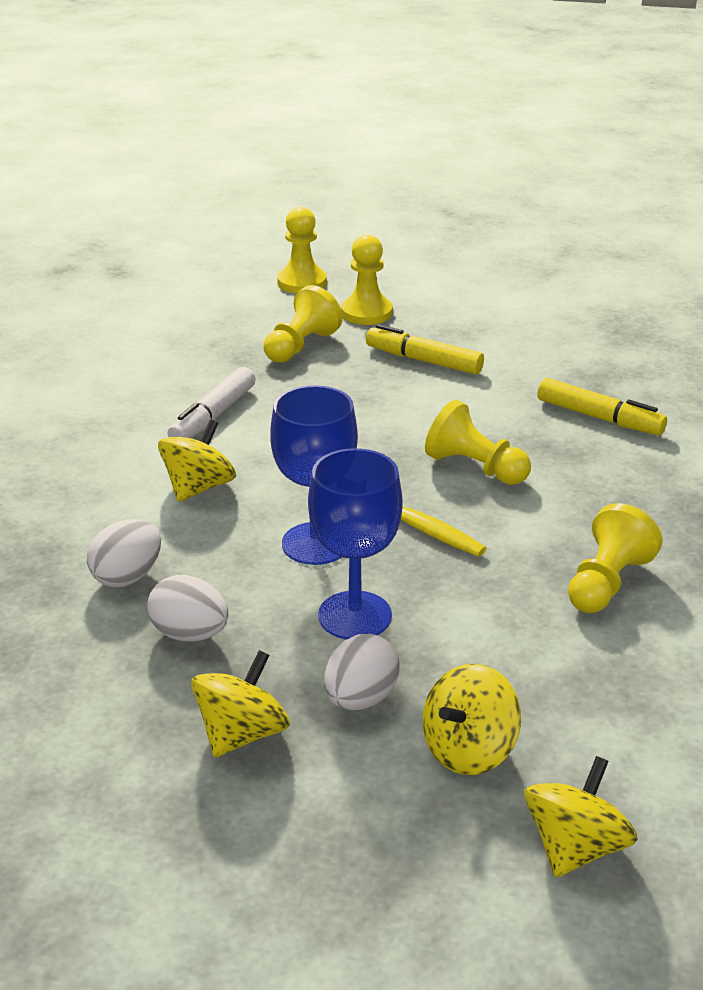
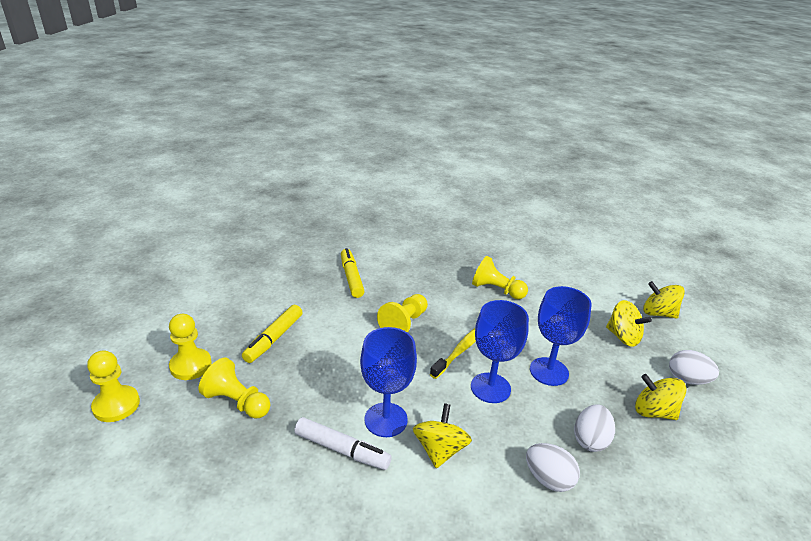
camera: 95 degrees left, 0 degrees up
yellow spinning top [158,419,236,502] -> yellow spinning top turned 75 degrees clockwise [413,403,472,468]
white egg [324,634,400,710] -> white egg moved to [669,350,719,385]
yellow marker [537,378,667,435] -> yellow marker turned 45 degrees counterclockwise [341,248,365,298]
none -> blue goblet [360,327,417,437]

